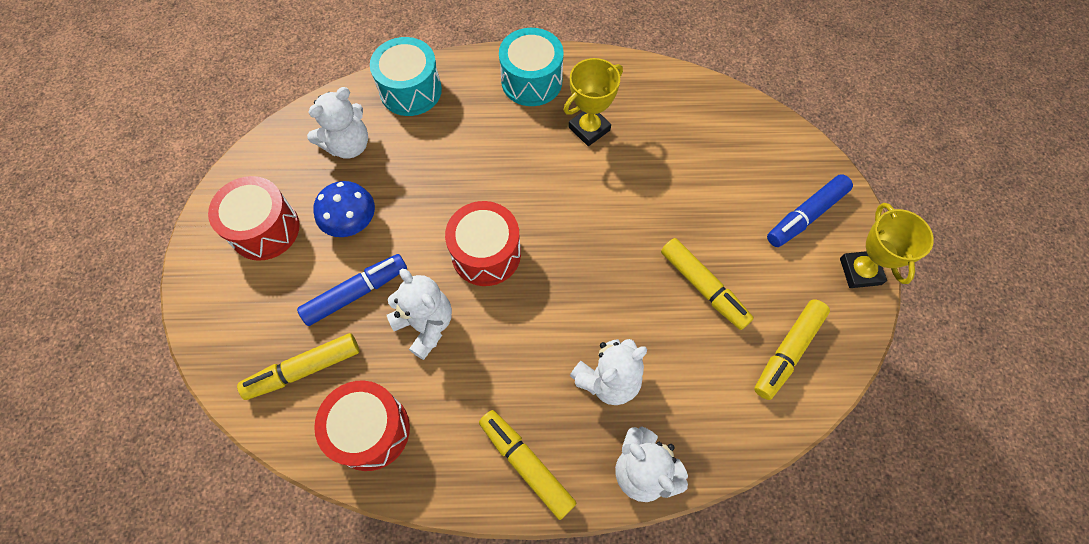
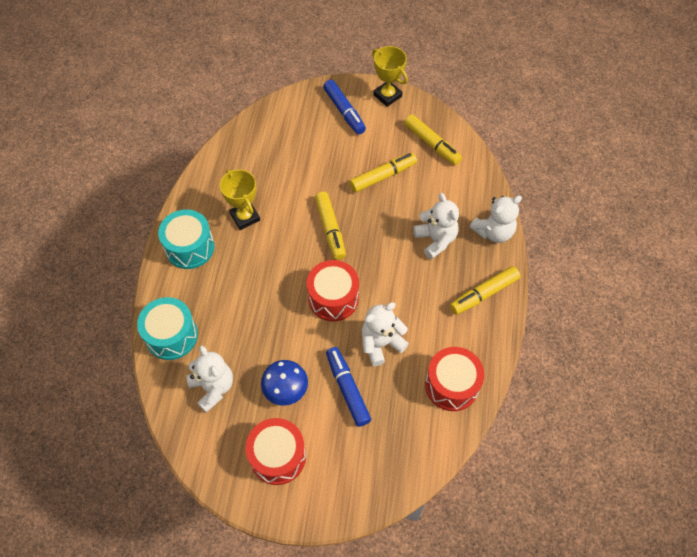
camera: 80 degrees left, 5 degrees down
yellow marker [237,333,359,400] -> yellow marker moved to [315,192,346,260]
yellow trophy [840,203,934,288] -> yellow trophy turned 45 degrees clockwise [372,46,408,107]

